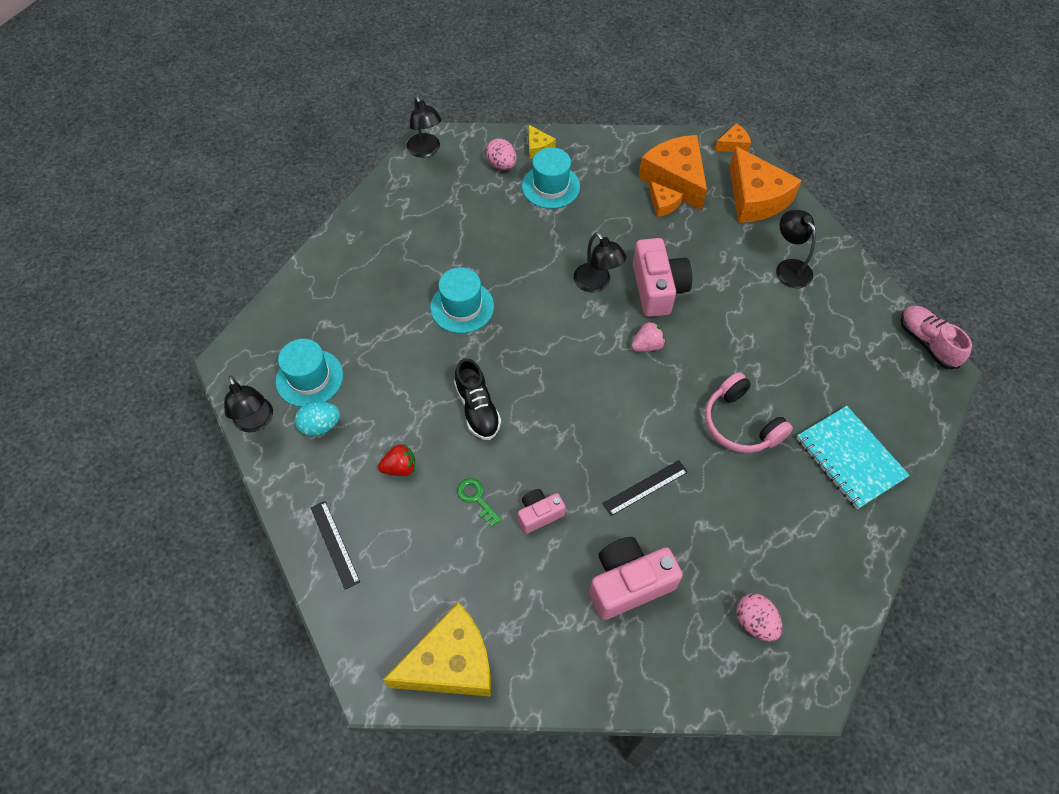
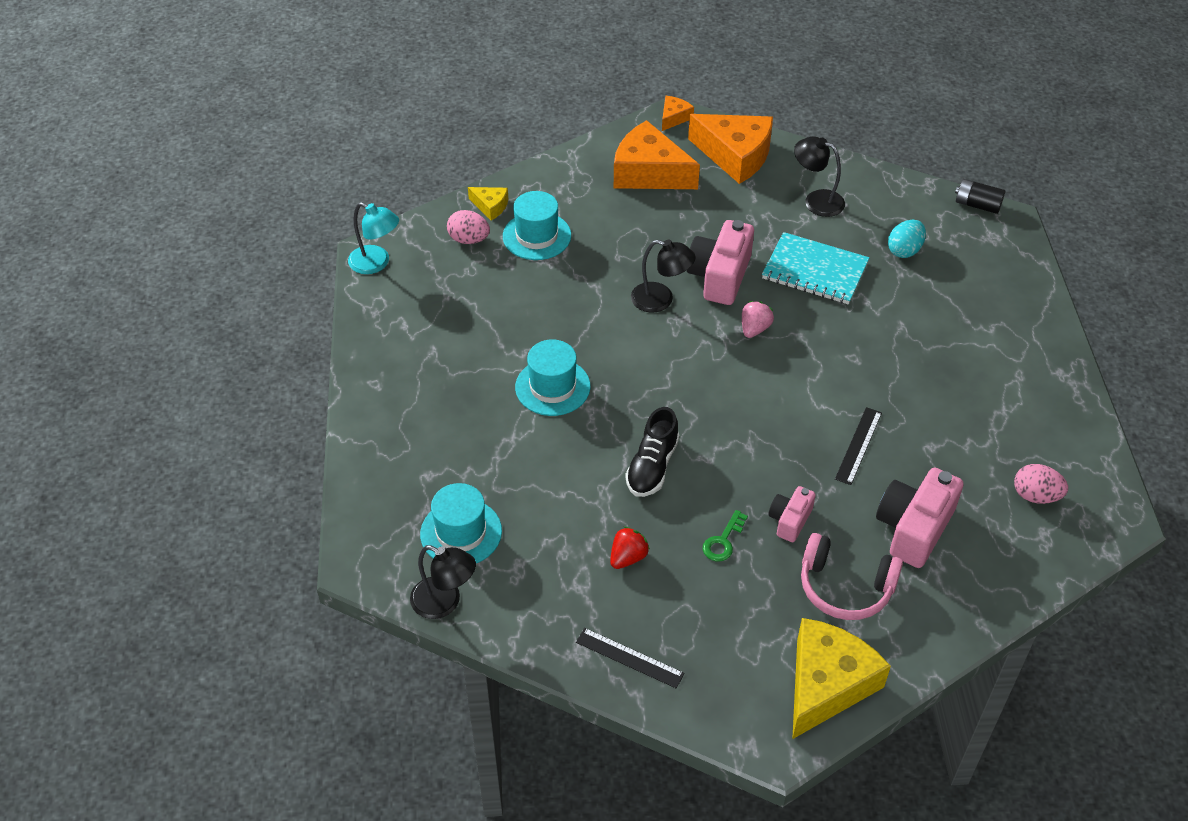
camera: 35 degrees left, 10 degrees down
turquoise egg [295,401,340,436] -> turquoise egg moved to [888,219,926,258]
black lamp [407,96,442,157] -> turquoise lamp [348,202,399,274]
black shoe [454,358,501,440] -> black shoe turned 75 degrees clockwise [626,407,679,497]
green key [457,478,502,527] -> green key turned 75 degrees counterclockwise [703,510,748,562]
pink camera [633,238,692,317] -> pink camera turned 120 degrees counterclockwise [687,220,754,305]
orange cheese [649,182,683,217] -> none
pink headphones [705,372,793,453] -> pink headphones moved to [801,533,903,620]
turquoise notebook [796,406,910,509] -> turquoise notebook moved to [762,232,869,305]
pink shoe [901,305,972,369] -> black battery [955,179,1005,214]

